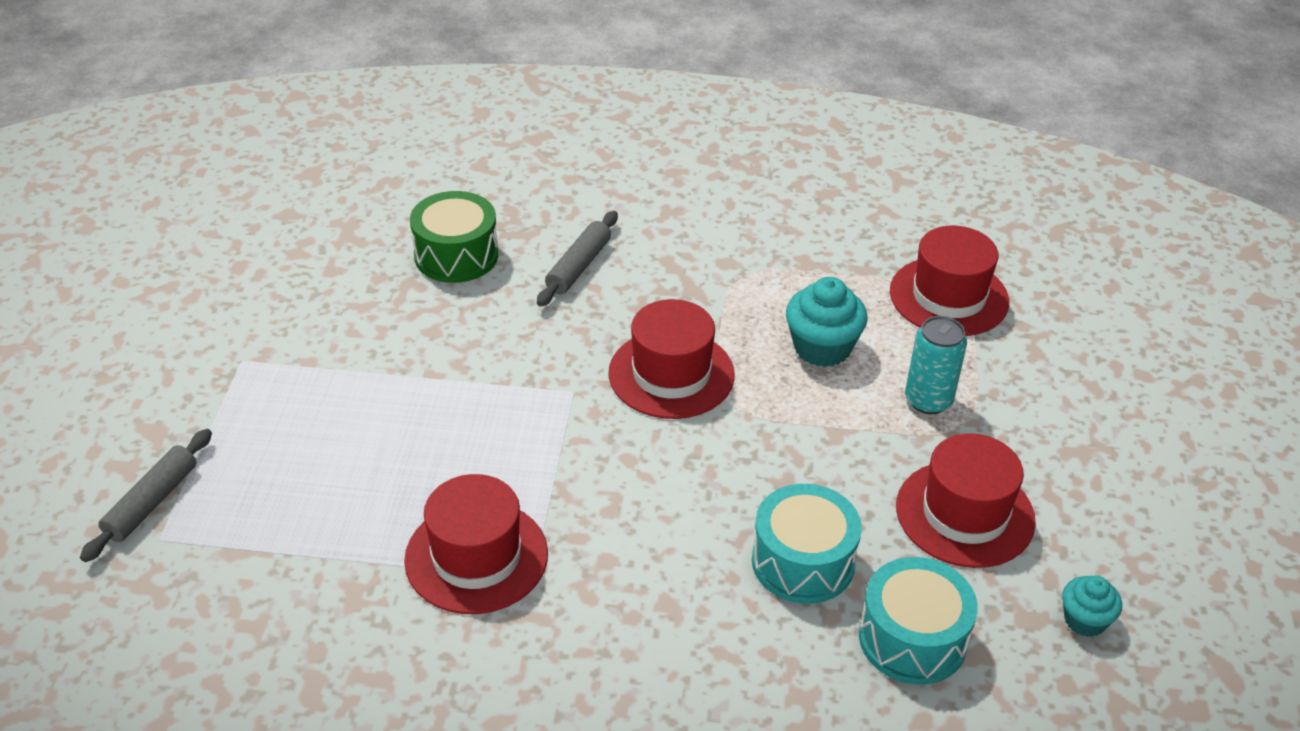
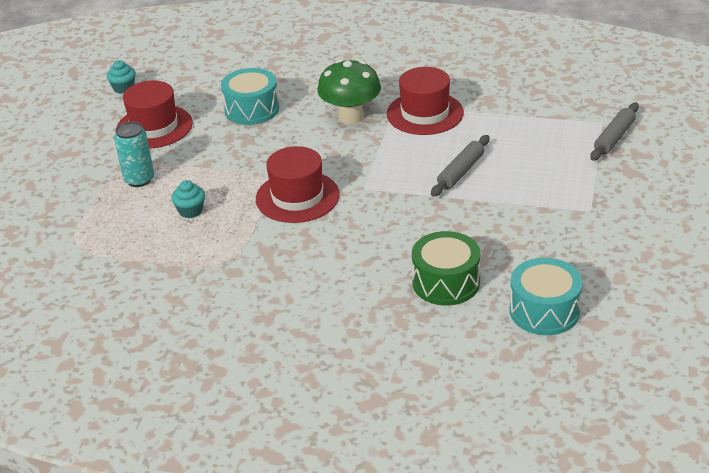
camera: 170 degrees left, 5 degrees down
grey rolling pin [537,211,618,307] -> grey rolling pin moved to [431,135,490,197]
turquoise cupcake [786,277,868,367] -> turquoise cupcake [171,180,205,218], size x0.61
turquoise drum [859,557,978,685] -> turquoise drum moved to [510,258,583,335]
red hat [890,226,1009,336] -> none
none -> green mushroom [317,60,381,124]

